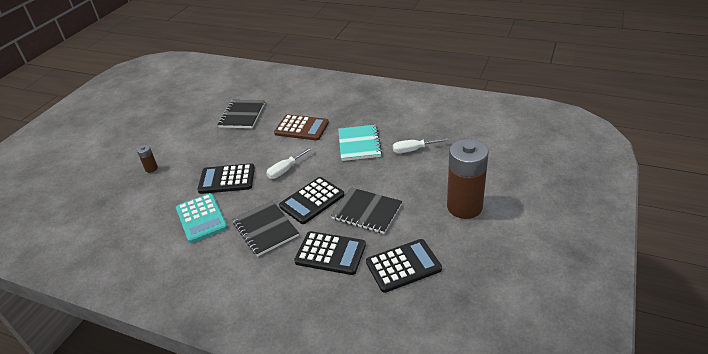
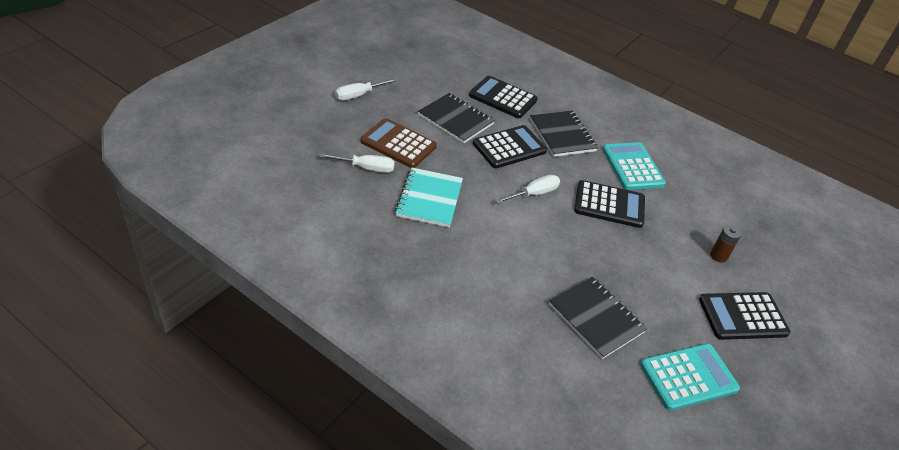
camera: 175 degrees left, 5 degrees up
black notebook [218,100,265,128] -> black notebook turned 60 degrees counterclockwise [549,277,647,359]
brown calculator [274,114,329,141] -> brown calculator moved to [361,118,437,168]
black calculator [366,239,442,293] -> black calculator moved to [699,292,790,340]
brown battery [447,139,489,219] -> white screwdriver [335,78,397,100]
none -> turquoise calculator [640,344,740,411]

